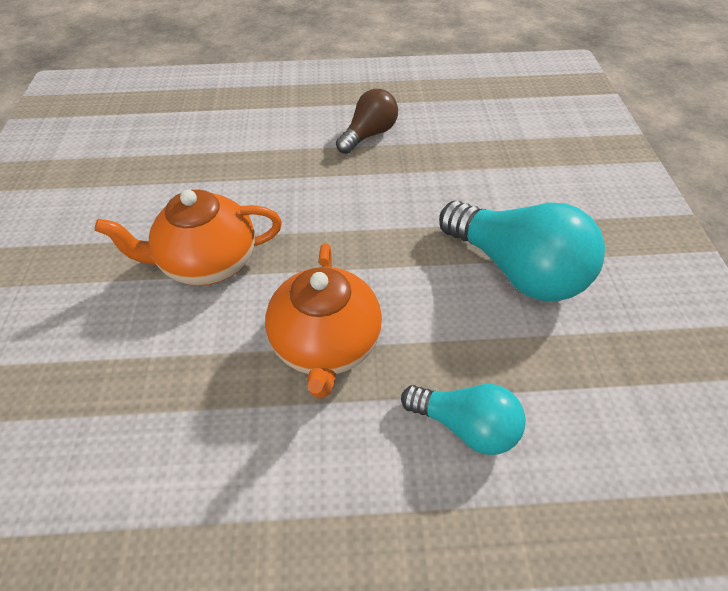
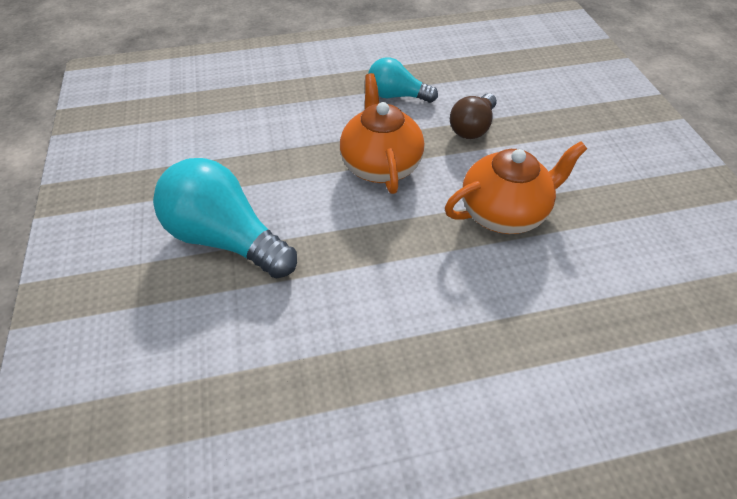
camera: 170 degrees right, 0 degrees up
brown light bulb [336,89,398,154] -> brown light bulb moved to [450,93,497,139]
turquoise light bulb [401,384,526,455] -> turquoise light bulb moved to [368,57,438,103]

